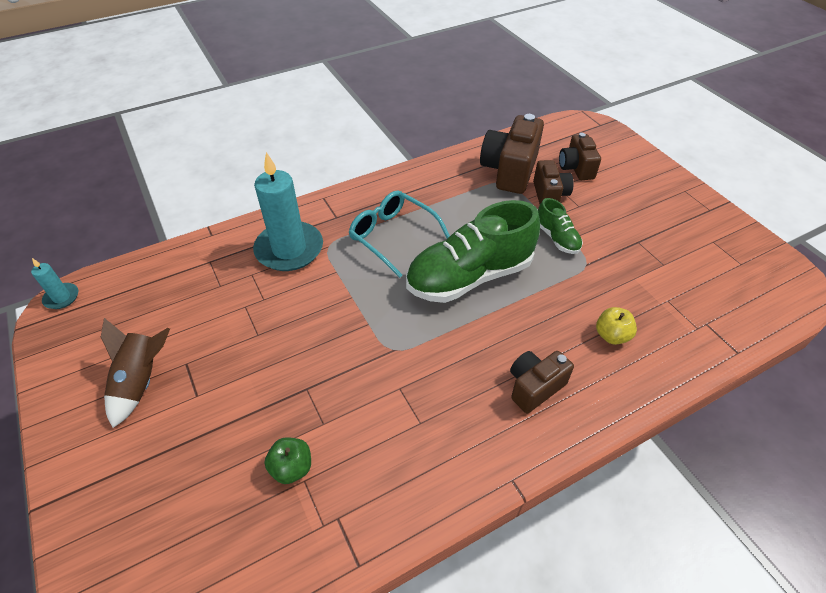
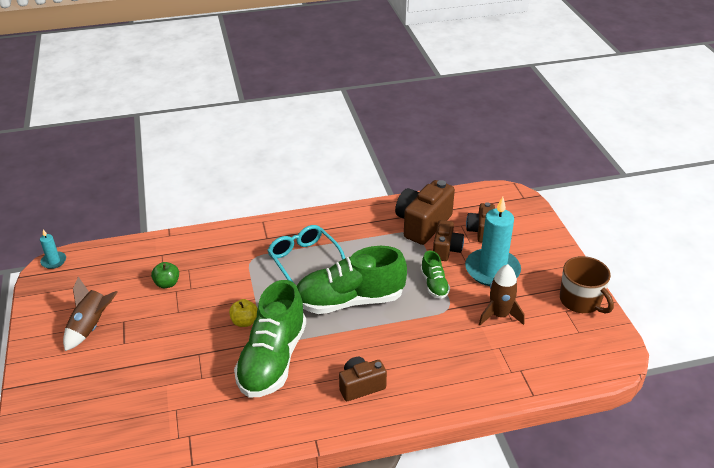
camera: 15 degrees right, 10 degrees down
turquoise candle [253,152,323,271] -> turquoise candle moved to [465,197,521,286]
green apple [265,437,311,484] -> green apple moved to [151,262,179,288]
yellow apple [596,307,637,345] -> yellow apple moved to [229,299,258,327]
none -> green shoe [234,280,306,398]
none -> brown rocket [479,264,525,325]
none -> brown mug [560,256,614,314]

